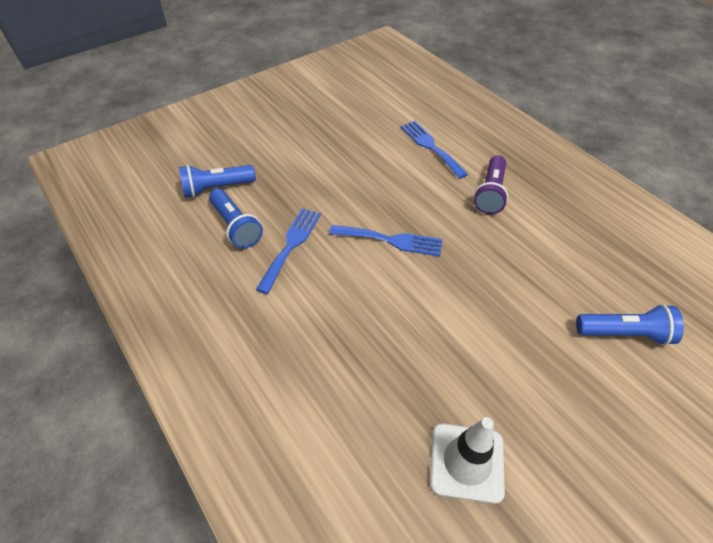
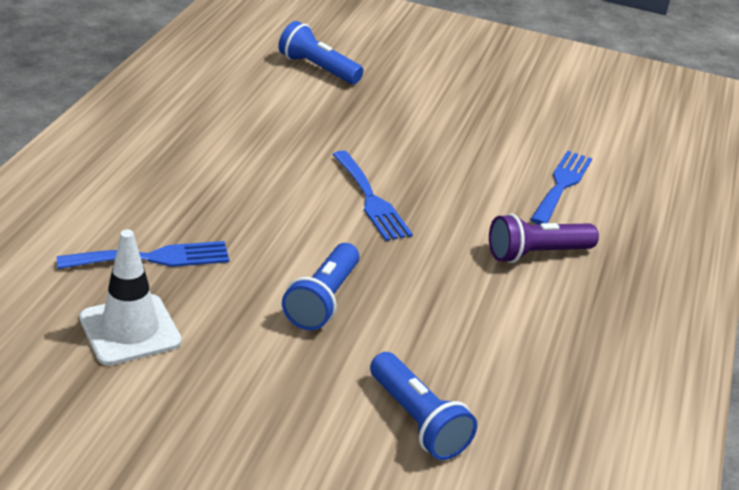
camera: 50 degrees right, 15 degrees down
blue flashlight [209,189,263,249] -> blue flashlight moved to [282,243,359,330]
blue fork [256,208,321,294] -> blue fork moved to [57,241,229,269]

